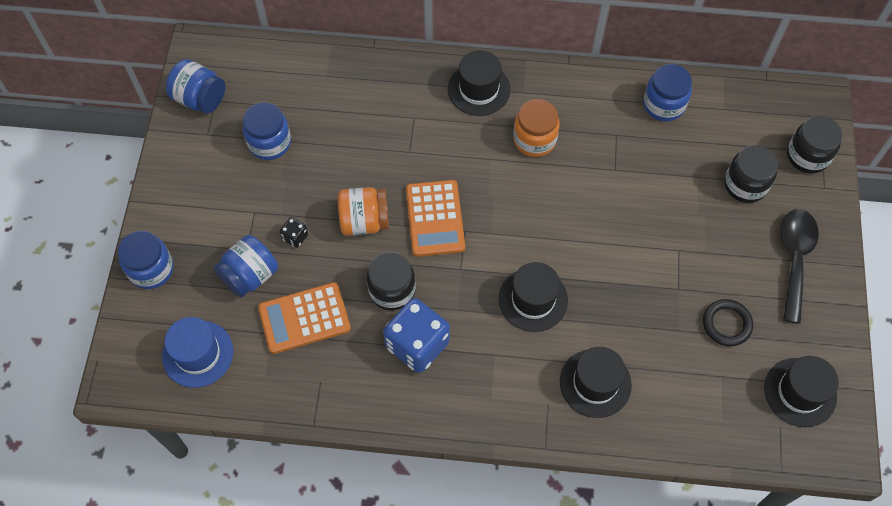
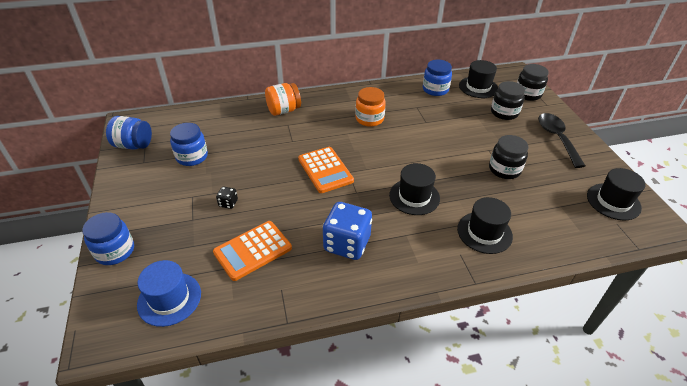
camera: 20 degrees left, 20 degrees down
blue jar [214,235,278,297] -> none
orange jar [338,187,389,236] -> orange jar moved to [265,83,301,116]
black jar [367,252,416,311] -> black jar moved to [489,135,529,179]
black hat [448,50,510,116] -> black hat moved to [459,60,498,98]
black ring [703,299,753,346] -> none

